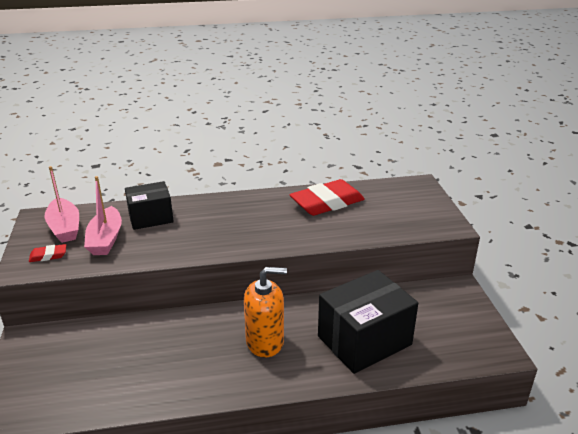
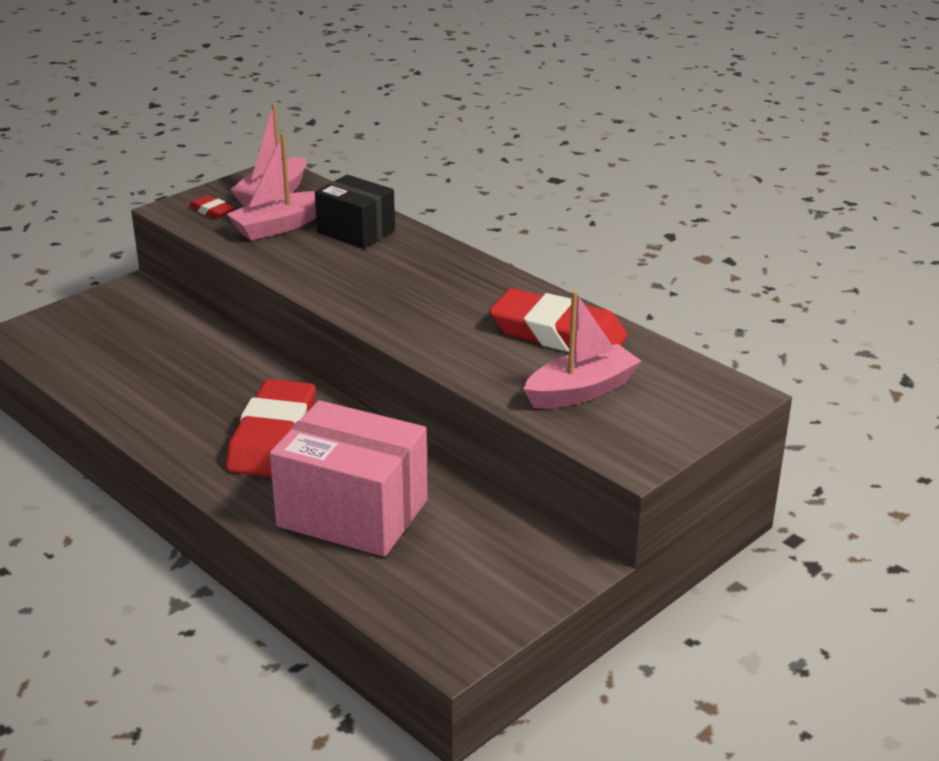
camera: 55 degrees right, 0 degrees up
orange soap dispenser [244,267,287,357] -> red eraser [226,379,316,477]
black box [318,270,418,374] -> pink box [270,400,428,557]
none -> pink boat [524,291,642,409]

